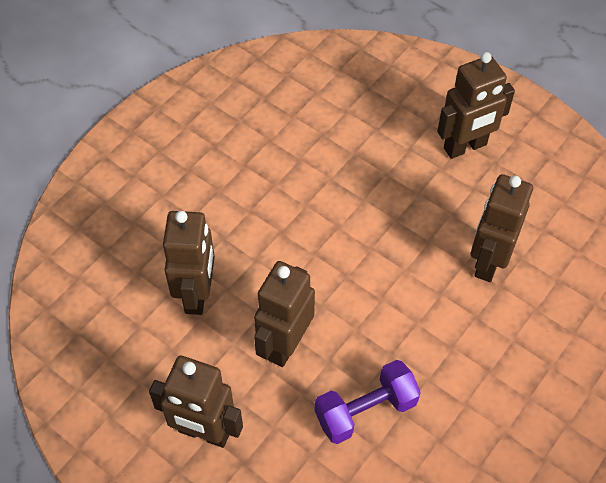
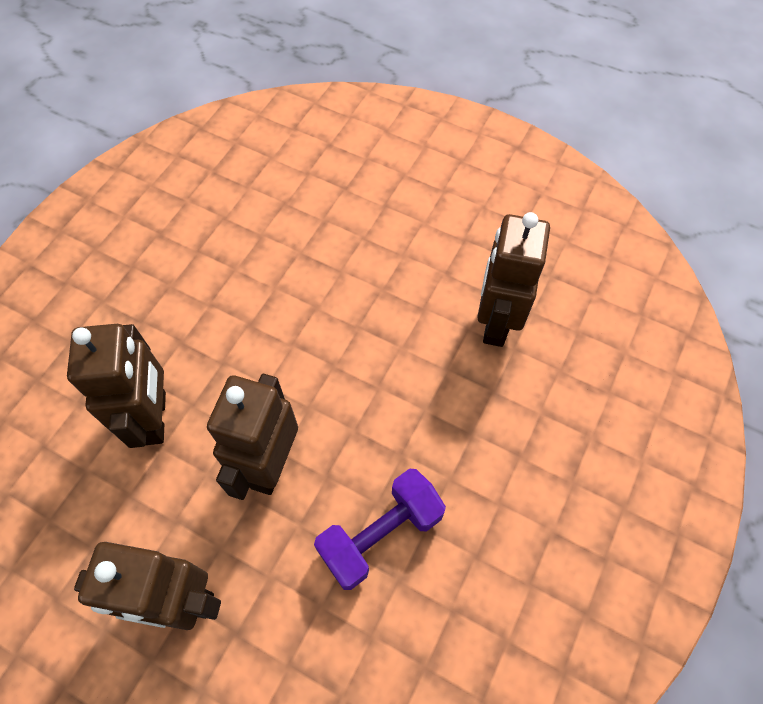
camera: 10 degrees left, 5 degrees up
brown robot [437,52,515,159] -> none

